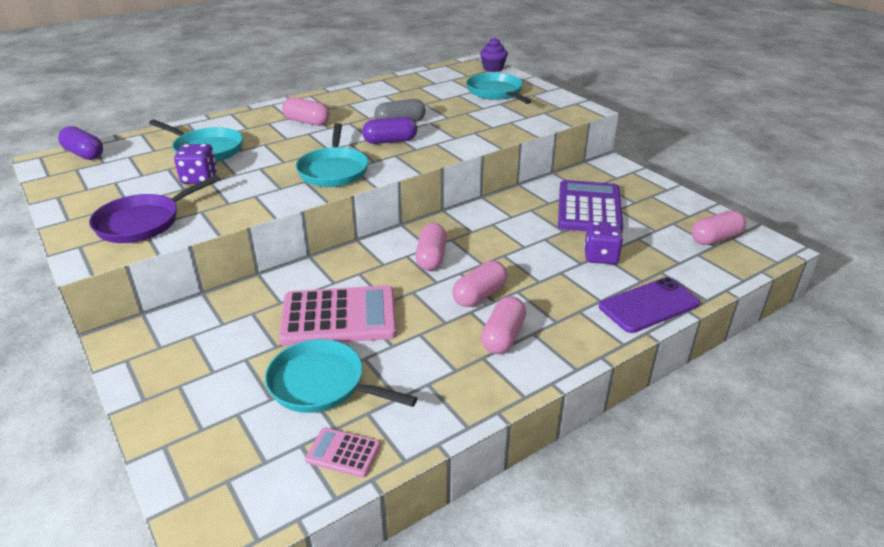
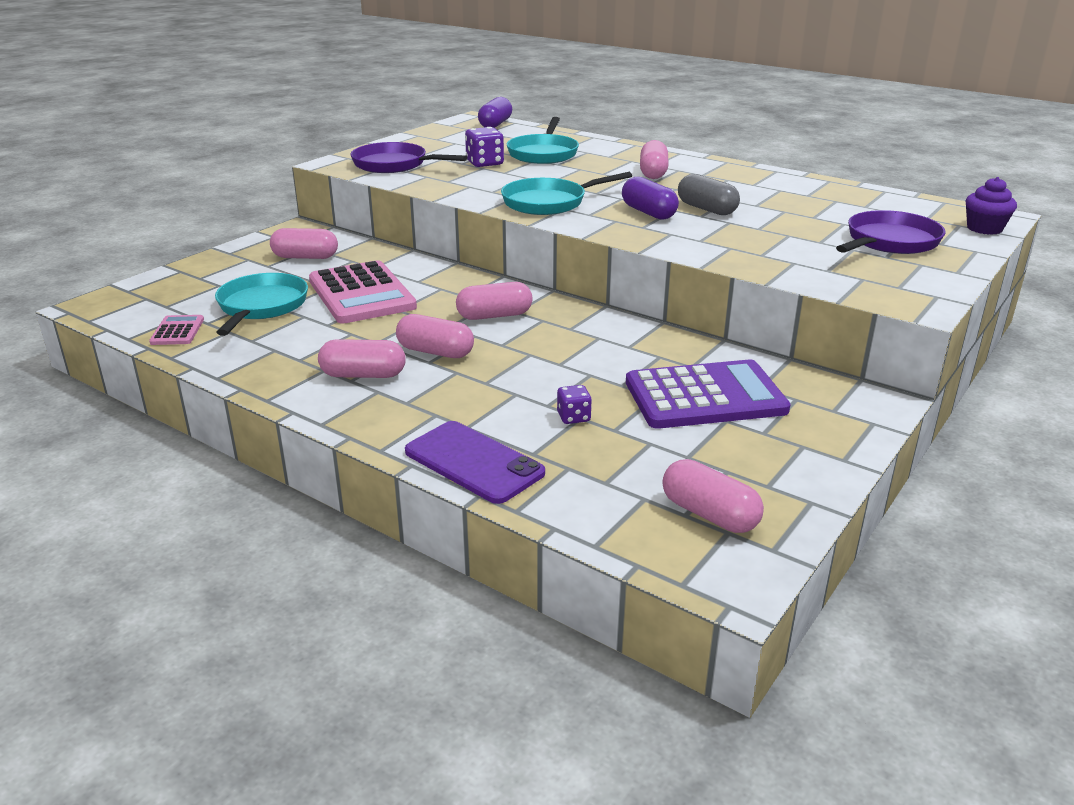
camera: 70 degrees right, 5 degrees down
turquoise pan [466,73,532,104] -> purple pan [836,210,945,254]
purple dice [584,221,623,264] -> purple dice [557,385,592,424], size x0.61
none -> pink capsule [270,228,338,259]

